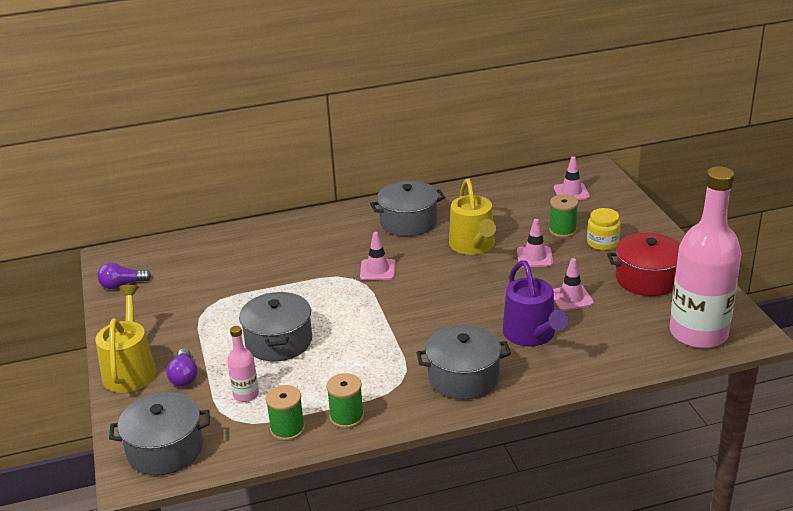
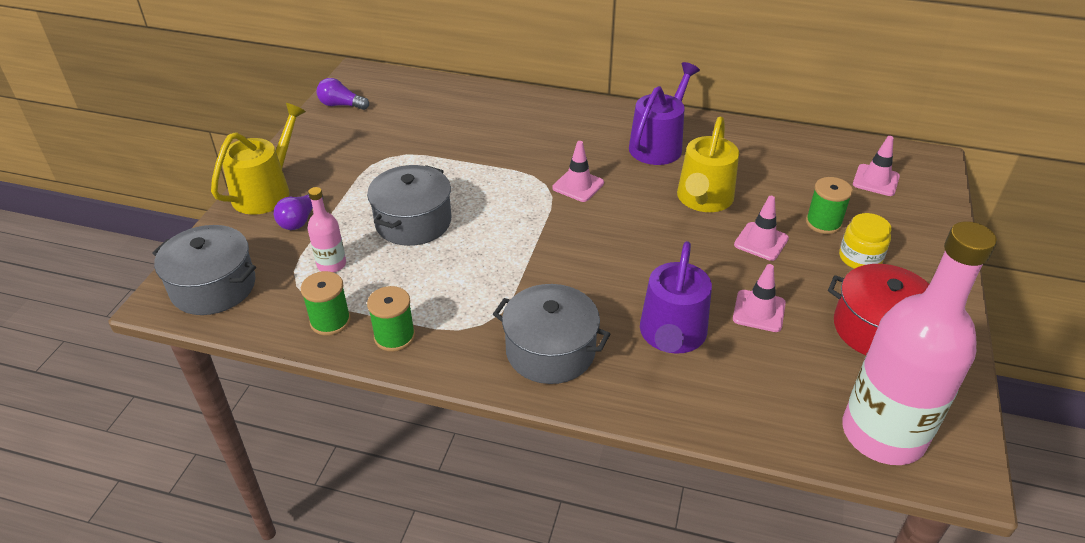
camera: 30 degrees right, 10 degrees up
grey pot [370,181,445,236] -> purple watering can [629,62,700,165]

